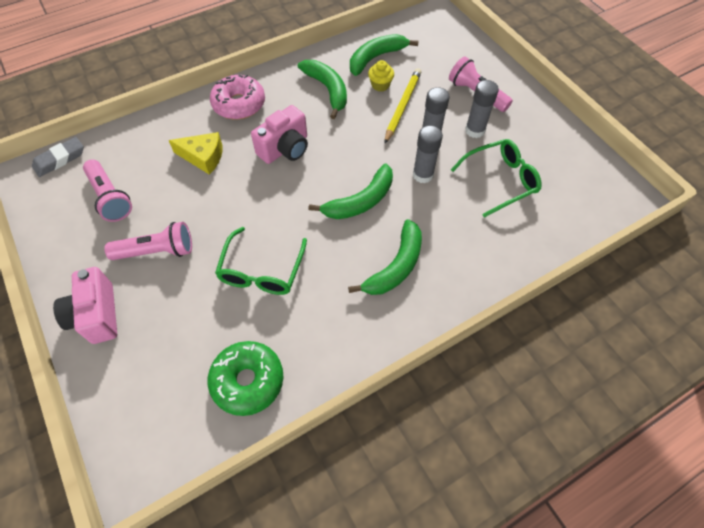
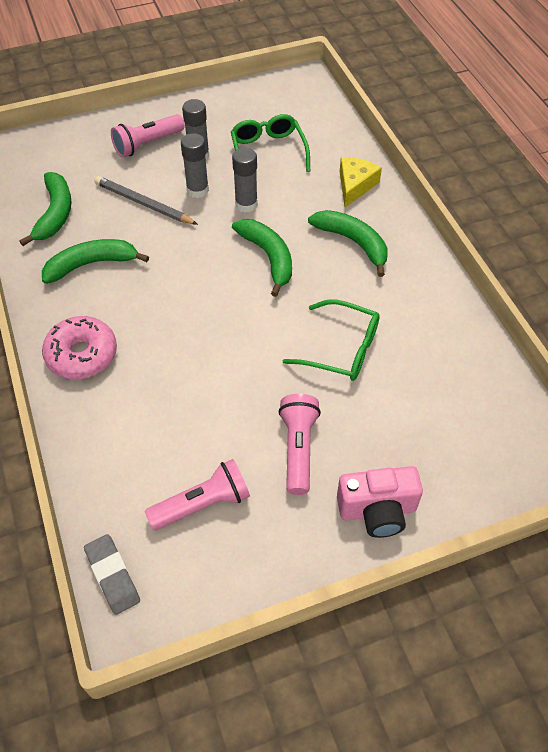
camera: 80 degrees left, 5 degrees down
yellow cheese [168,132,223,175] -> yellow cheese moved to [340,157,382,207]
green donut [208,341,283,416] -> none
pink camera [251,105,308,164] -> none
green banana [350,34,419,76] -> green banana turned 150 degrees counterclockwise [19,172,72,246]
yellow cupcake [368,60,394,92] -> none
yellow pencil [385,68,422,143] -> grey pencil [95,176,198,225]

